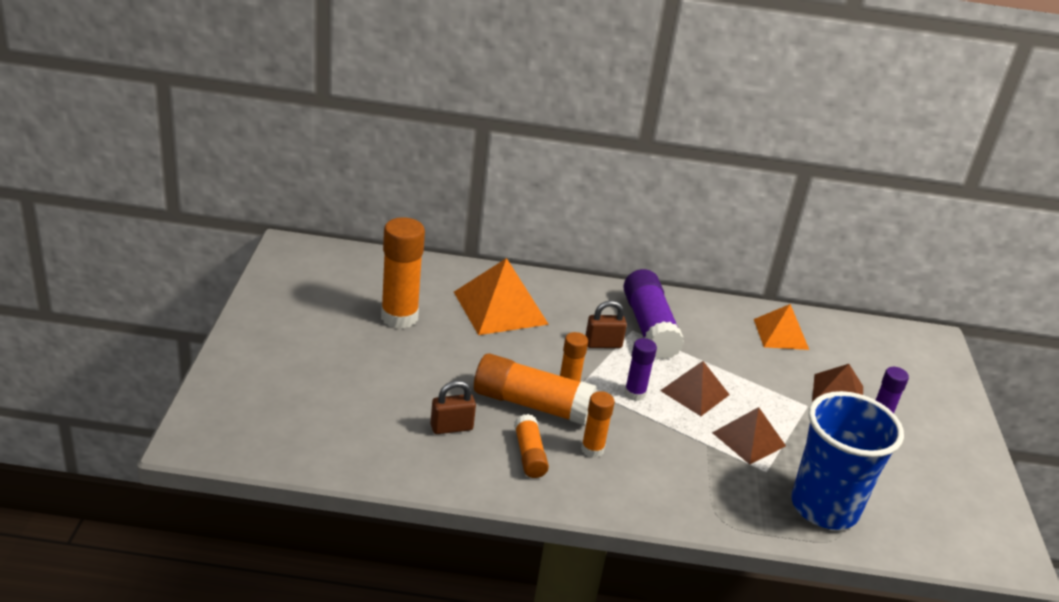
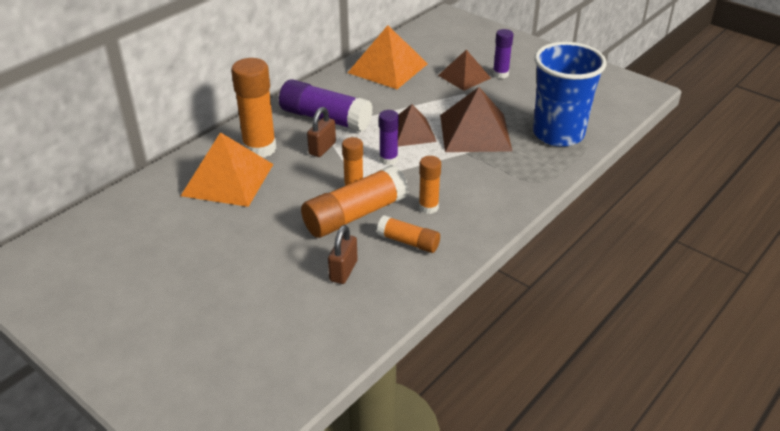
camera: 50 degrees left, 5 degrees up
orange glue stick [381,217,425,329] -> orange glue stick moved to [231,58,276,158]
brown pyramid [712,407,786,465] -> brown pyramid [440,87,512,152], size x1.57
orange pyramid [754,304,809,350] -> orange pyramid [348,25,428,89], size x1.57

